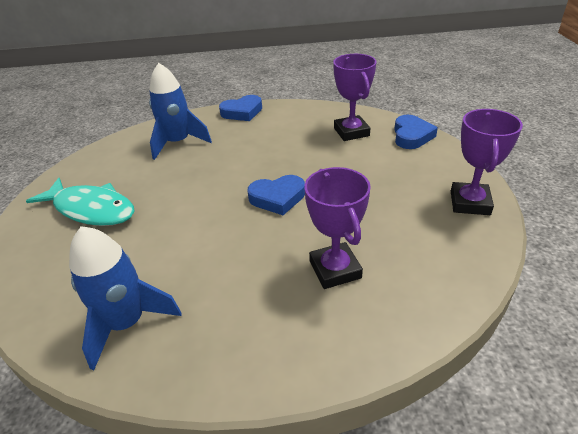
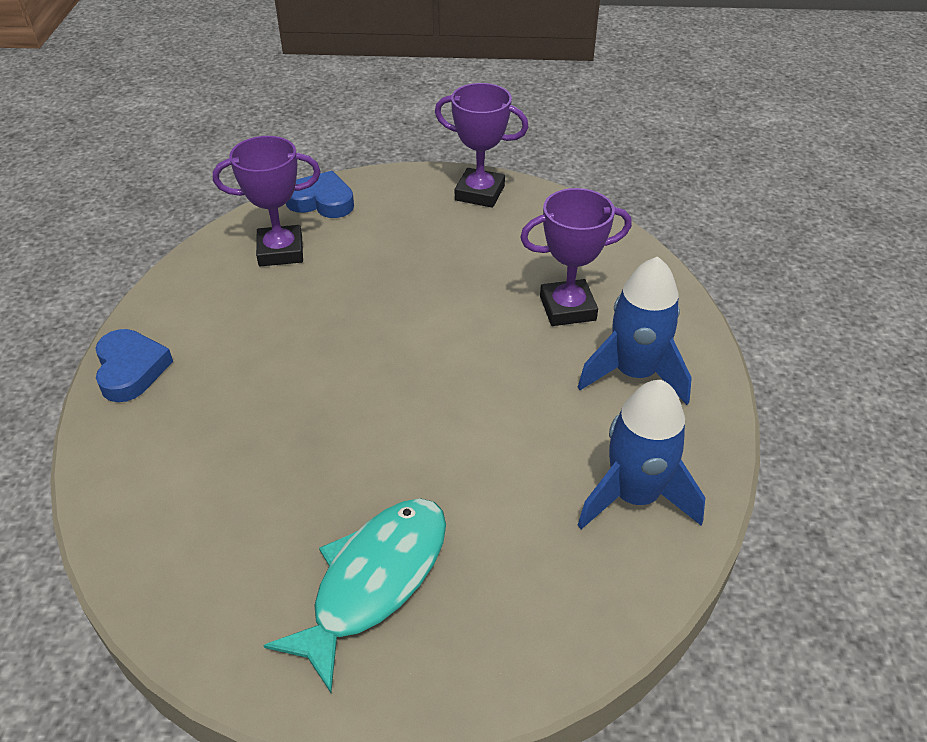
camera: 85 degrees left, 5 degrees up
blue rocket [149,63,212,160] -> blue rocket moved to [578,257,692,405]
blue heart [247,175,305,215] -> none

